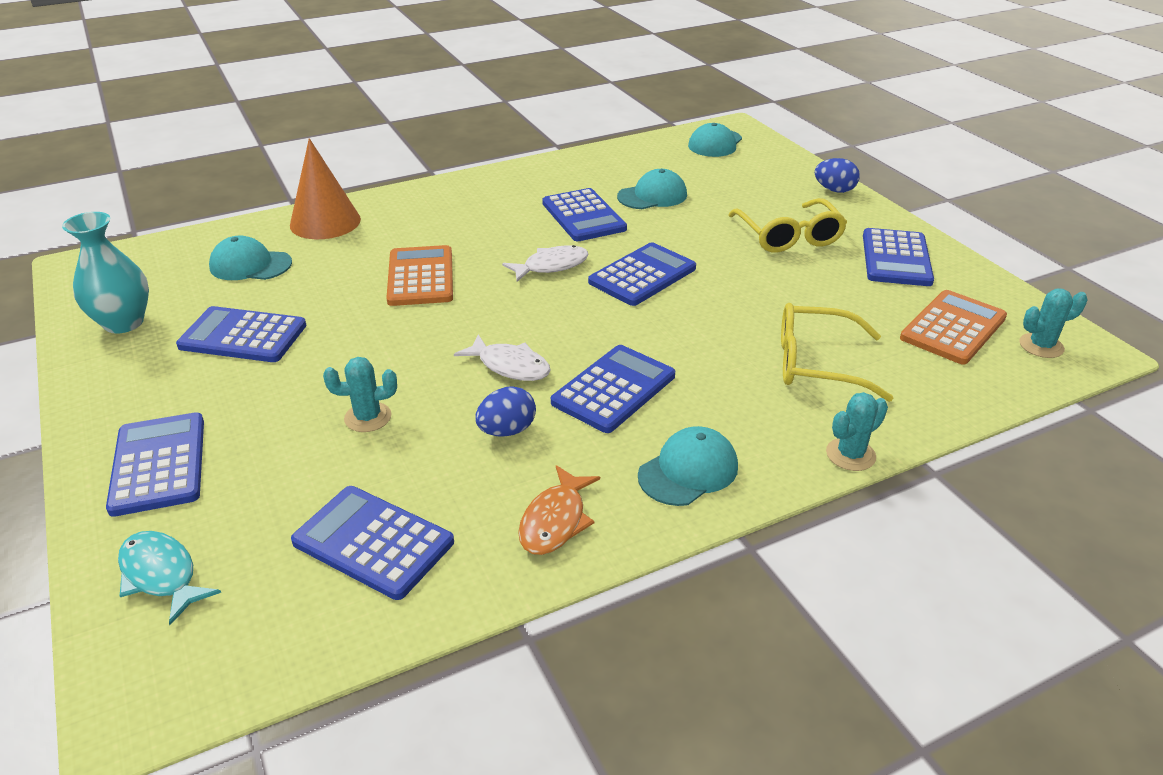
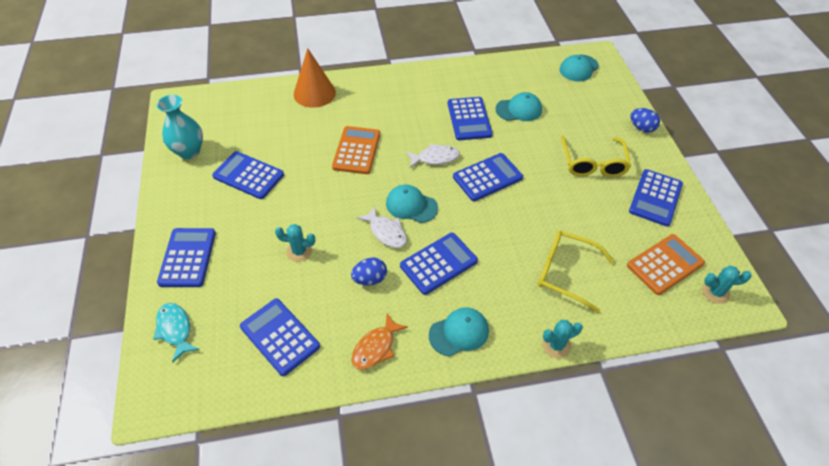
camera: 15 degrees right, 15 degrees up
turquoise cap [209,236,292,280] -> turquoise cap moved to [386,185,438,223]

